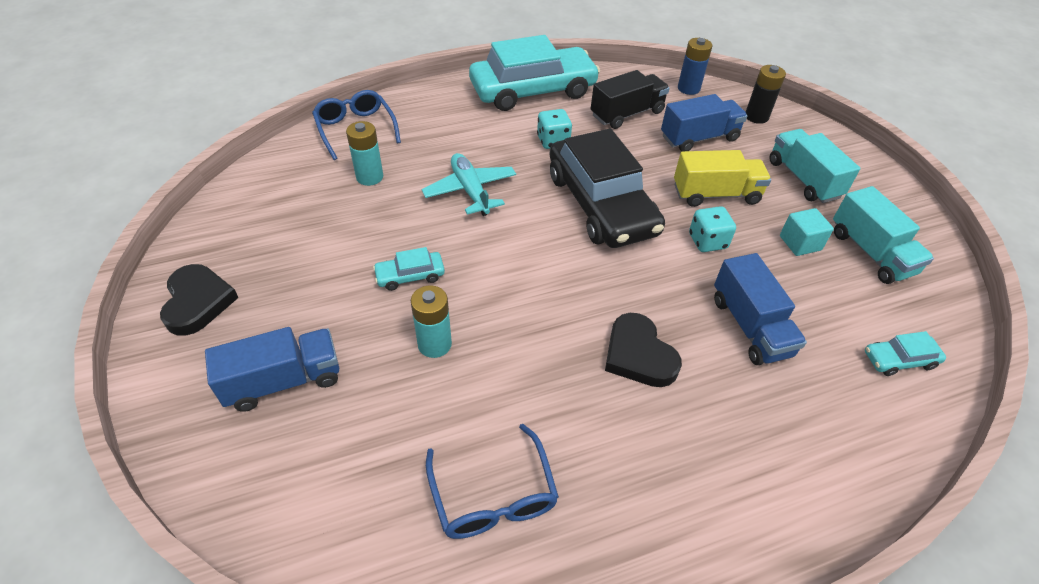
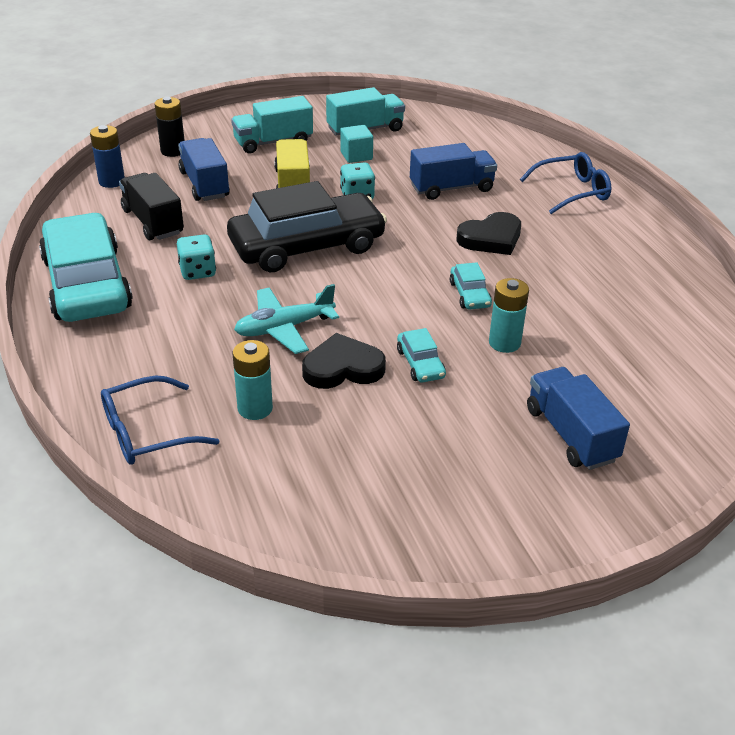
camera: 90 degrees left, 10 degrees down
black heart [160,264,238,336] -> black heart moved to [302,333,386,389]
blue glasses [426,424,559,539] -> blue glasses moved to [520,152,611,214]
turquoise car [865,331,946,376] -> turquoise car moved to [450,262,492,310]

